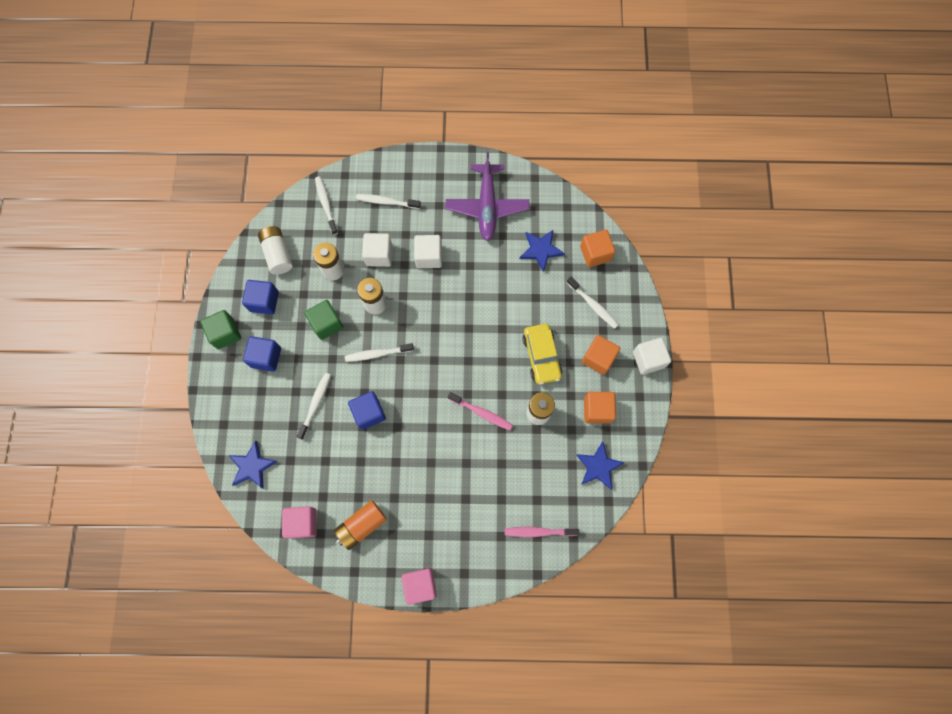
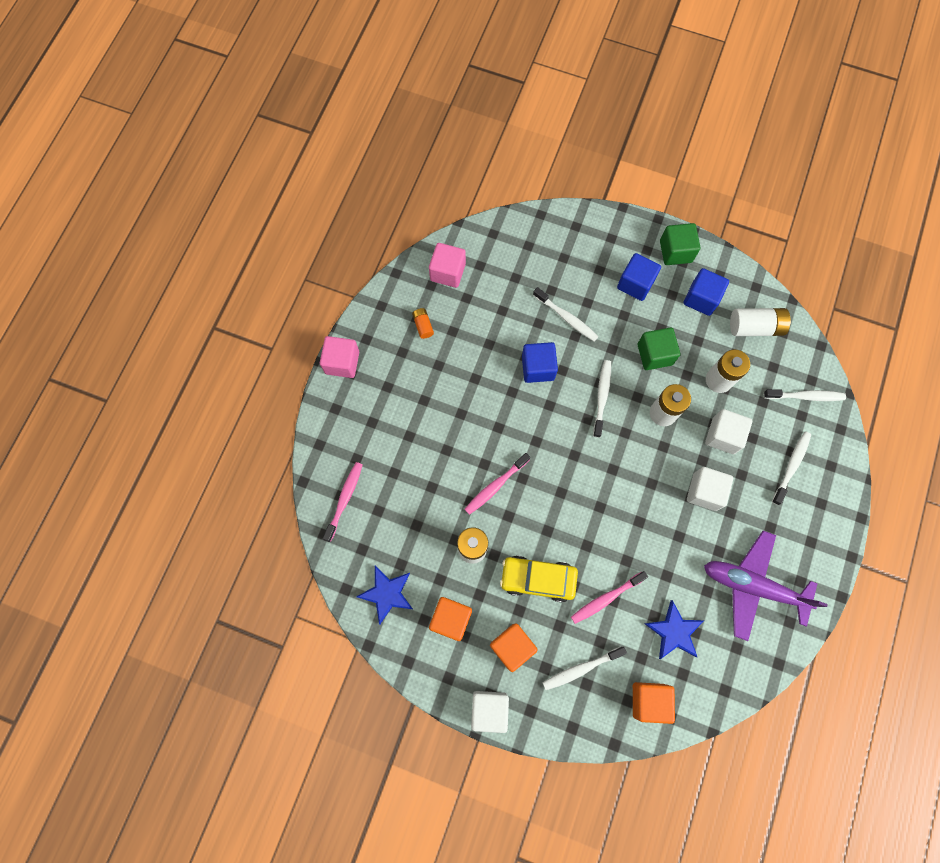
camera: 110 degrees right, 0 degrees up
blue star [228,441,278,489] -> none
orange battery [334,500,387,550] -> orange battery [412,308,434,339], size x0.54
none -> pink toothbrush [571,571,648,624]

